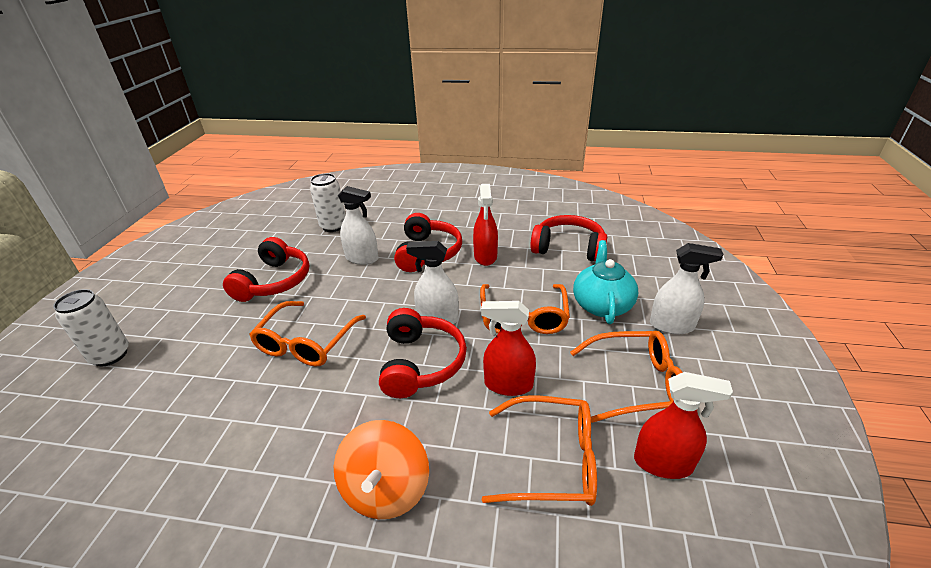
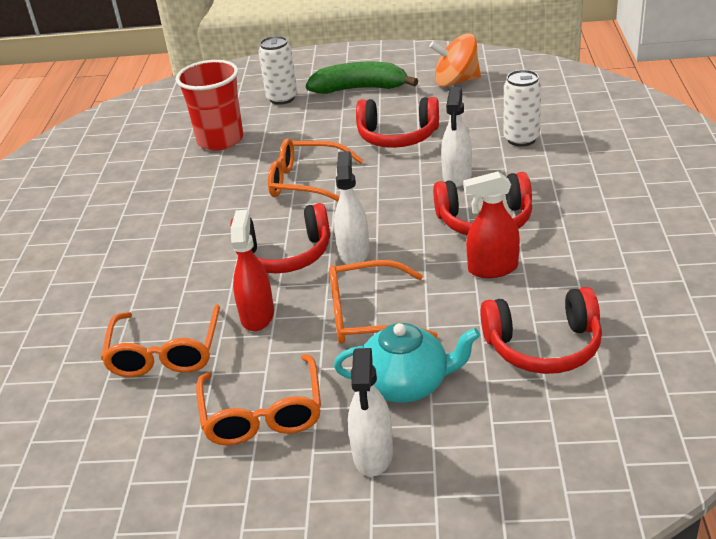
camera: 85 degrees right, 0 degrees up
orange spinning top [334,420,429,519] -> orange spinning top moved to [429,33,481,87]
red headphones [530,215,607,261] -> red headphones turned 75 degrees clockwise [480,287,602,374]
red spray bottle [634,372,733,479] -> none
none -> red cup [176,60,243,150]
none -> green banana [306,62,418,94]

